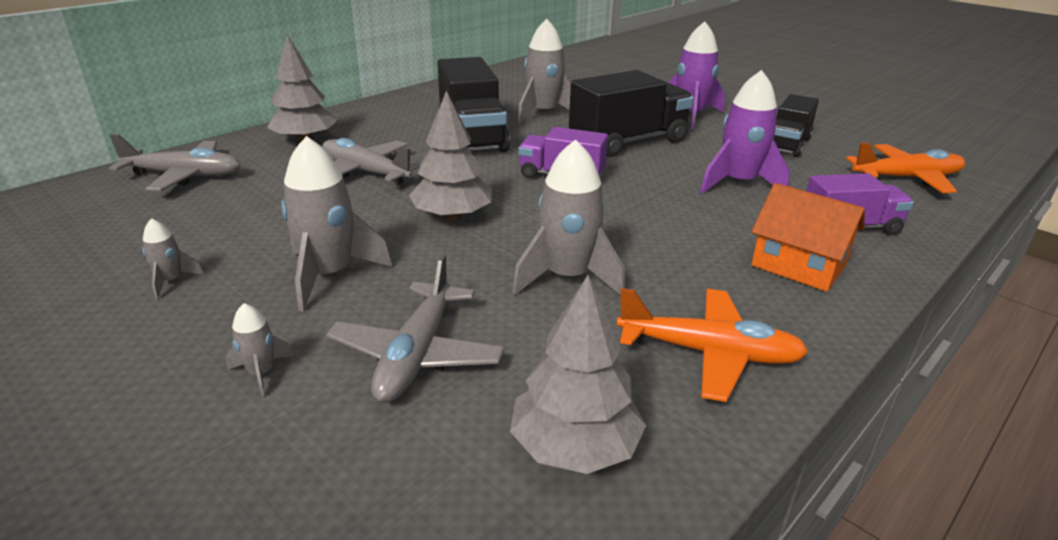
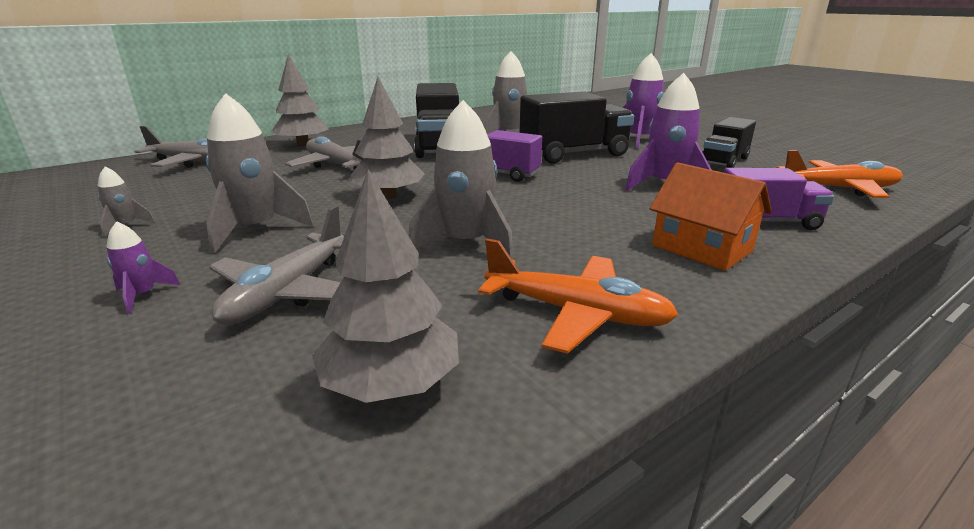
camera: 10 degrees right, 5 degrees down
grey rocket [226,303,294,397] -> purple rocket [107,221,180,314]

